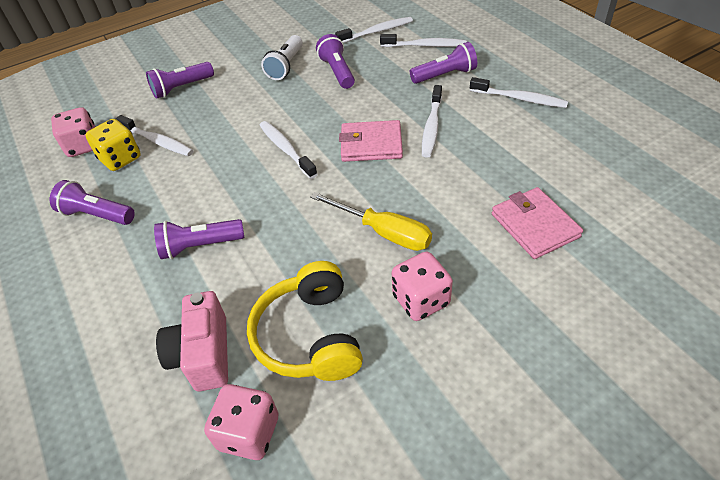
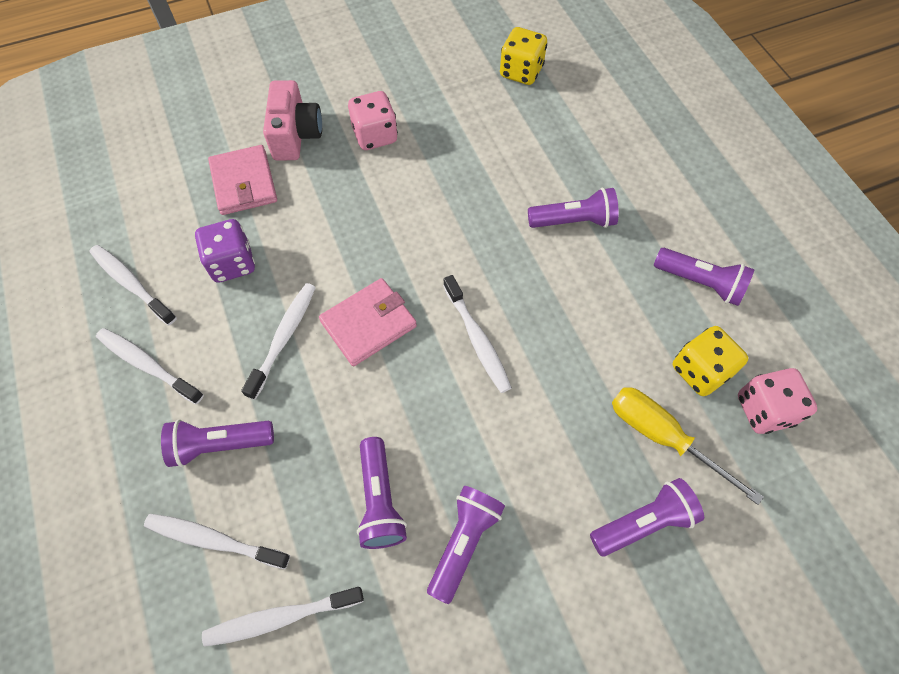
camera: 175 degrees left, 15 degrees up
white toothbrush [116,115,194,156] -> white toothbrush moved to [89,245,177,325]
pink camera [156,291,228,392] -> pink camera moved to [263,80,322,161]
pink dice [204,384,279,460] -> yellow dice [500,27,547,85]
yellow headphones [247,261,363,381] -> none
white flashlight [261,35,303,80] -> purple flashlight [427,486,505,604]
yellow screwdriver [310,192,432,251] -> yellow screwdriver moved to [612,387,764,505]
pink wallet [339,120,403,162] -> pink wallet turned 45 degrees counterclockwise [319,278,417,366]
none -> purple dice [195,219,255,282]

